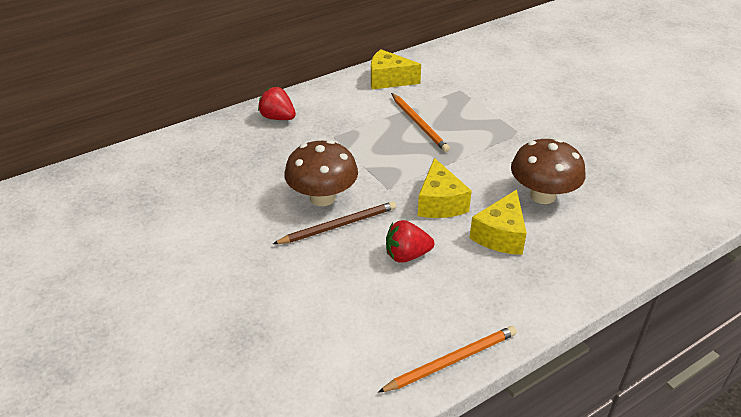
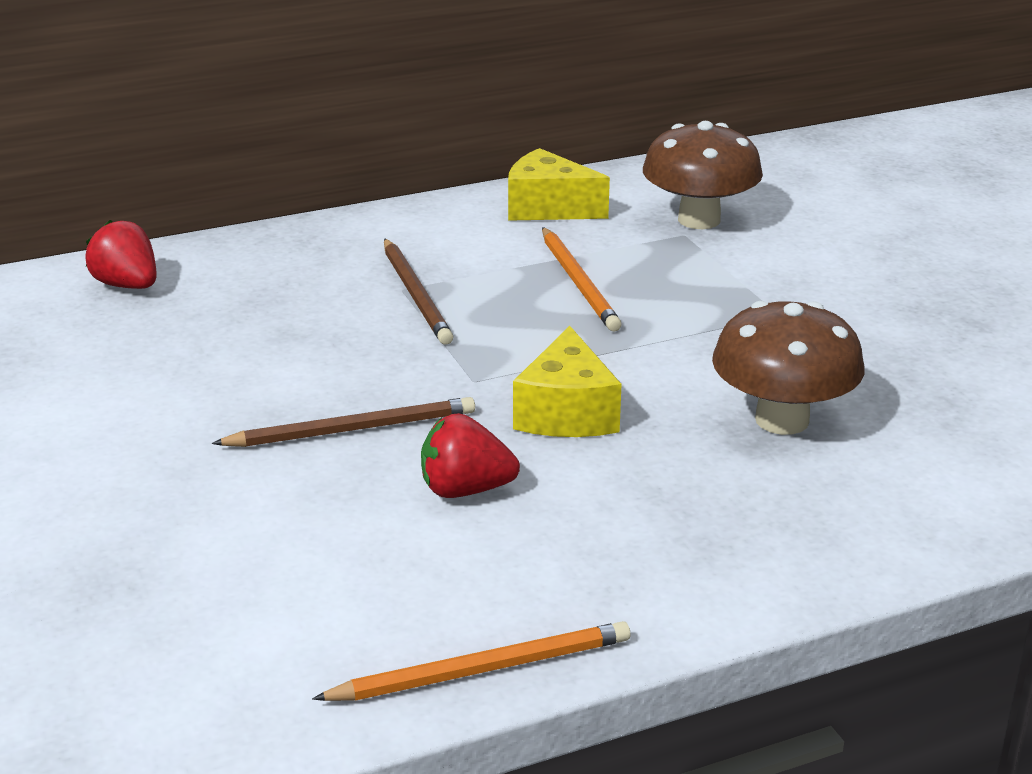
camera: 10 degrees right, 10 degrees down
red strawberry [258,87,296,120] -> red strawberry moved to [85,220,157,289]
brown mushroom [284,140,358,206] -> brown mushroom moved to [643,121,763,229]
yellow cheese [470,190,527,255] -> none
none -> brown pencil [384,238,454,345]

